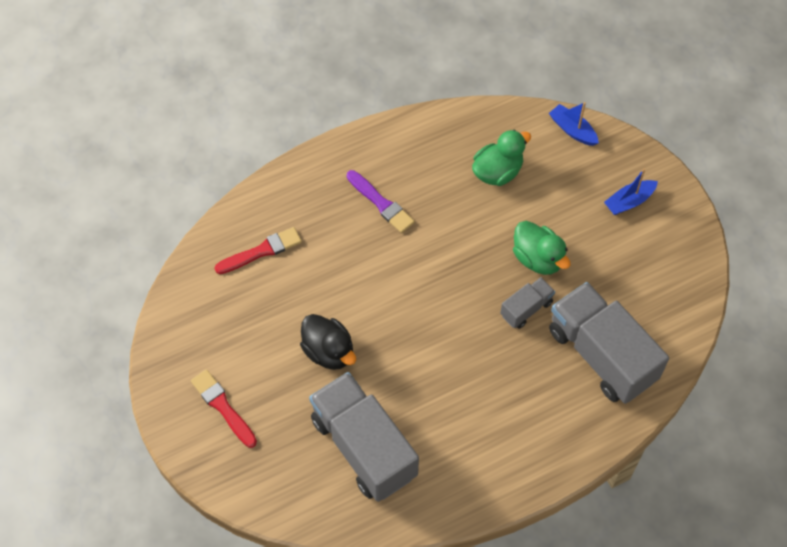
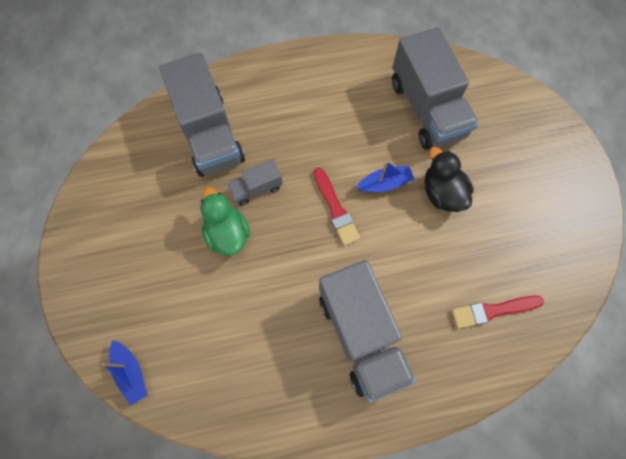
camera: 165 degrees left, 10 degrees up
red brush [191,369,257,448] -> red brush moved to [314,167,360,246]
purple brush [347,170,415,233] -> grey truck [319,260,416,403]
green duck [472,130,531,186] -> none
blue boat [604,169,658,215] -> blue boat moved to [356,161,415,192]

